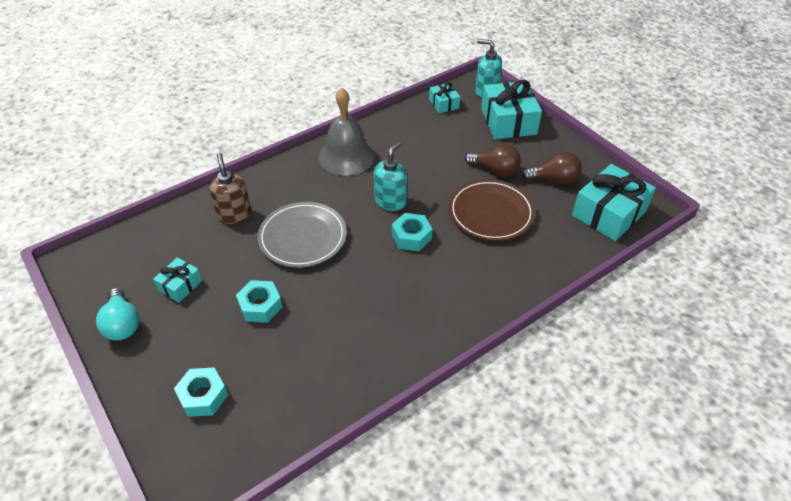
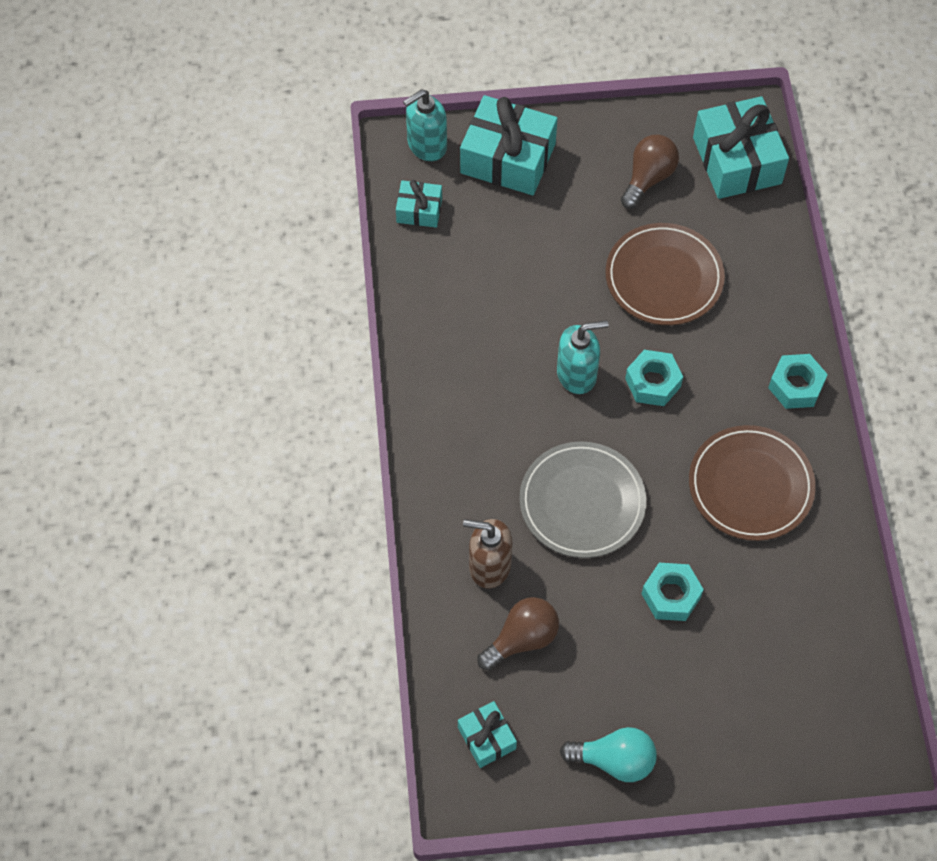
camera: 60 degrees left, 15 degrees up
turquoise gift [153,257,202,303] -> turquoise gift moved to [458,701,517,768]
turquoise nut [174,368,228,417] -> turquoise nut moved to [768,354,828,409]
grey bell [319,88,375,176] -> none
turquoise soap dispenser [374,141,407,211] -> turquoise soap dispenser turned 105 degrees clockwise [557,320,608,394]
brown light bulb [465,144,521,177] -> brown light bulb moved to [477,597,559,670]
none -> brown plate [689,425,816,541]

